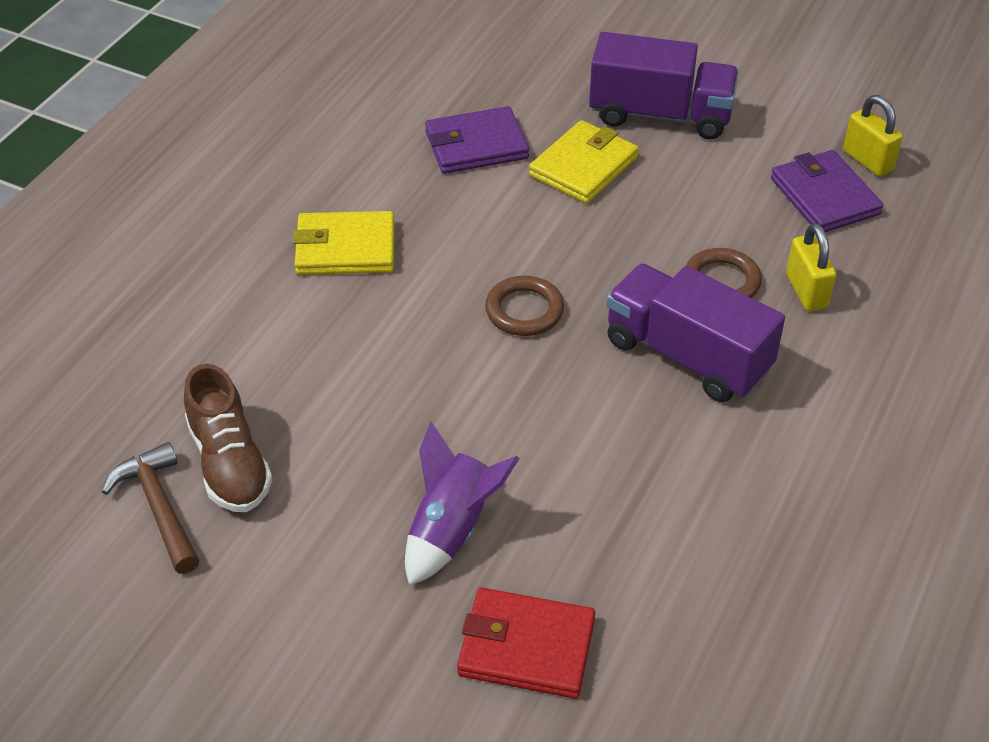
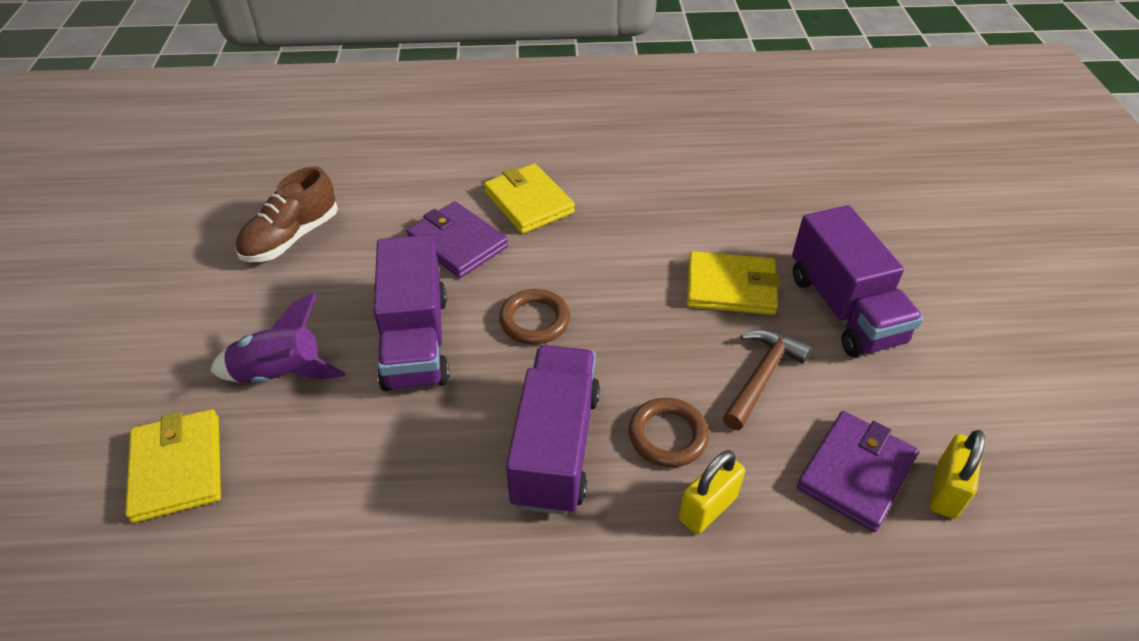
camera: 60 degrees right, 0 degrees up
brown hammer [102,442,200,574] -> brown hammer moved to [722,329,812,430]
purple wallet [425,106,529,174] -> purple wallet moved to [406,201,508,278]
red wallet [457,588,596,699] -> yellow wallet [125,409,221,523]
none -> purple truck [374,235,450,391]

